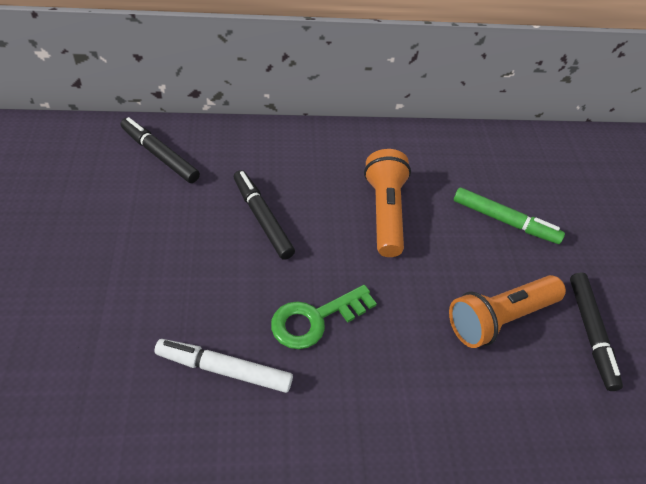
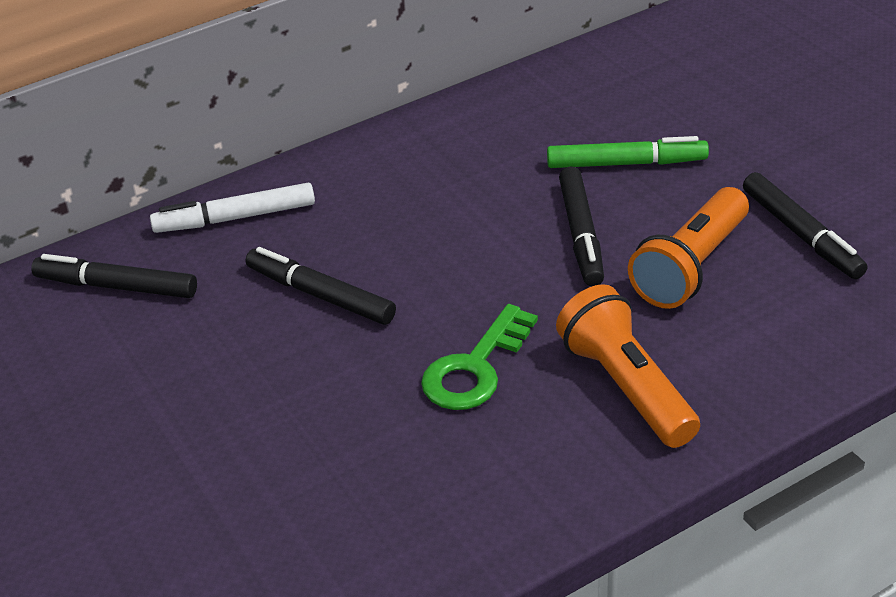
camera: 20 degrees left, 10 degrees down
white marker [154,339,293,393] -> white marker moved to [150,183,315,233]
orange flashlight [364,149,411,257] -> orange flashlight moved to [556,284,700,448]
none -> black marker [559,167,604,286]

